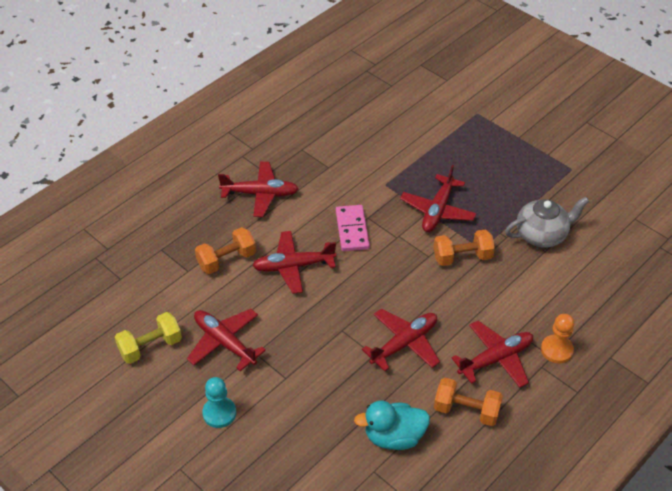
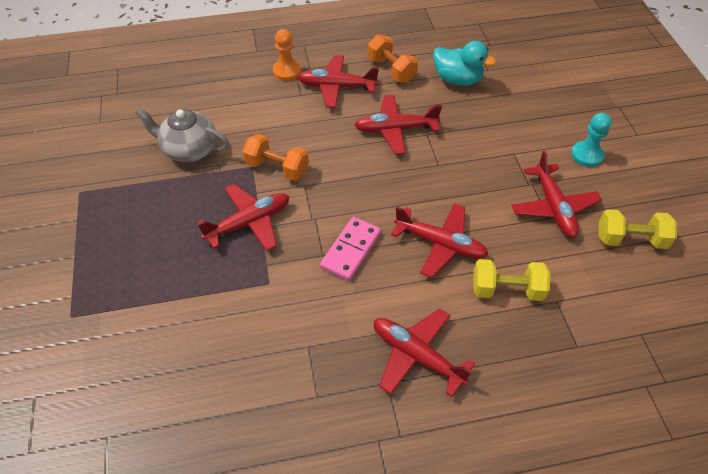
camera: 145 degrees left, 5 degrees up
orange dumbbell [195,227,256,274] -> yellow dumbbell [473,259,550,301]

